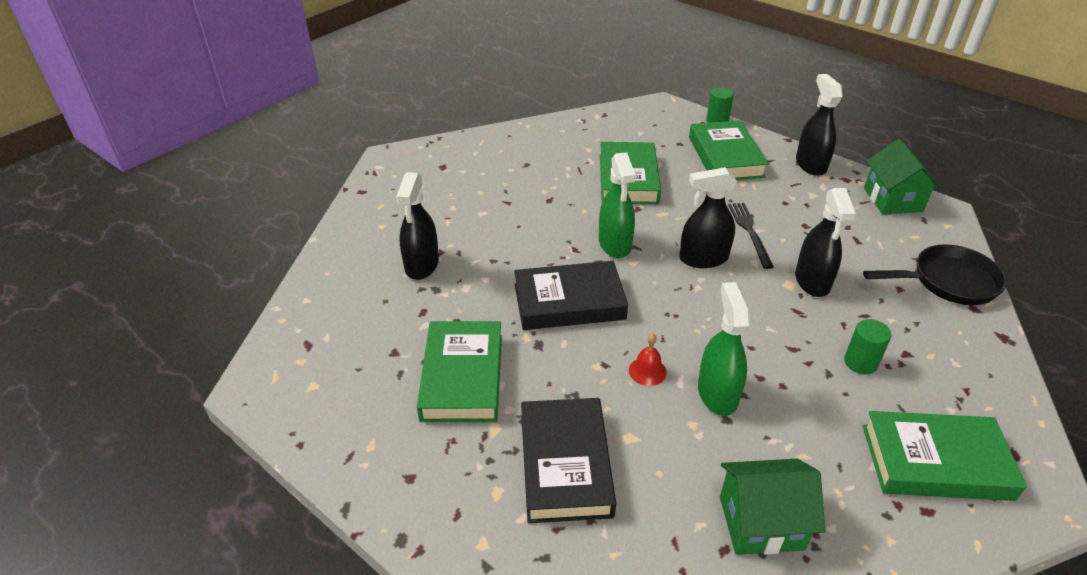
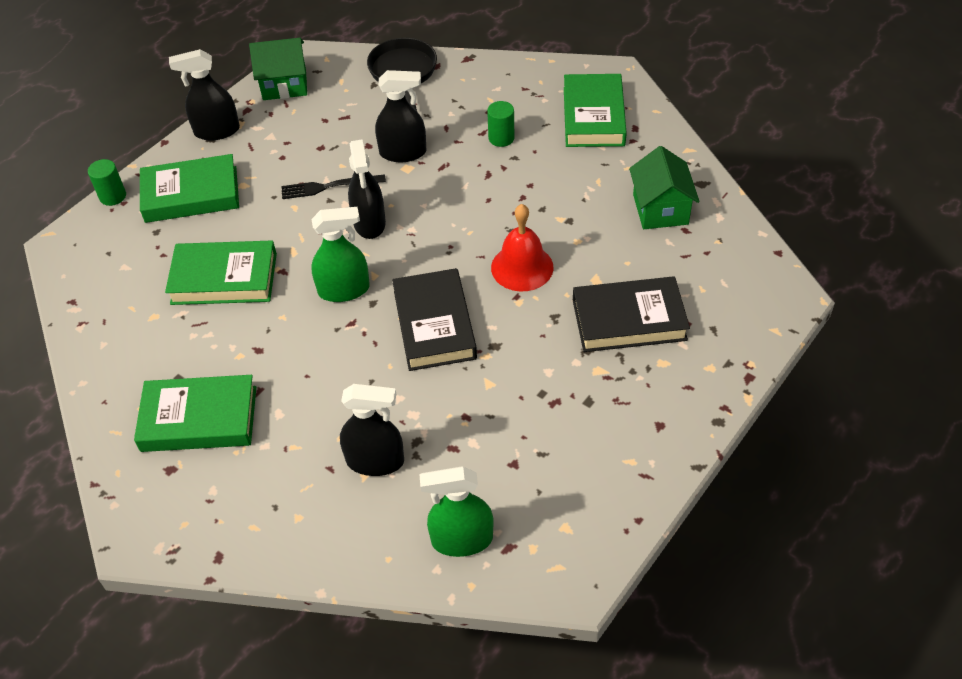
camera: 90 degrees left, 10 degrees up
green book [417,321,502,422] -> green book moved to [134,375,256,452]
red bell [629,334,667,386] -> red bell [491,204,554,291], size x1.88
green spray bottle [698,282,750,416] -> green spray bottle moved to [419,466,494,557]

